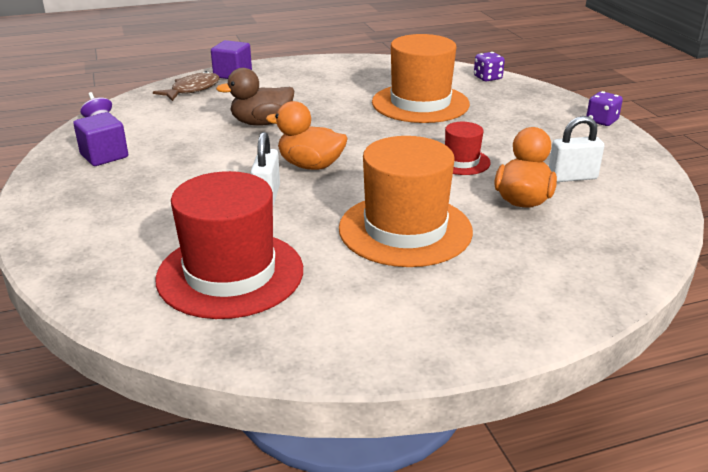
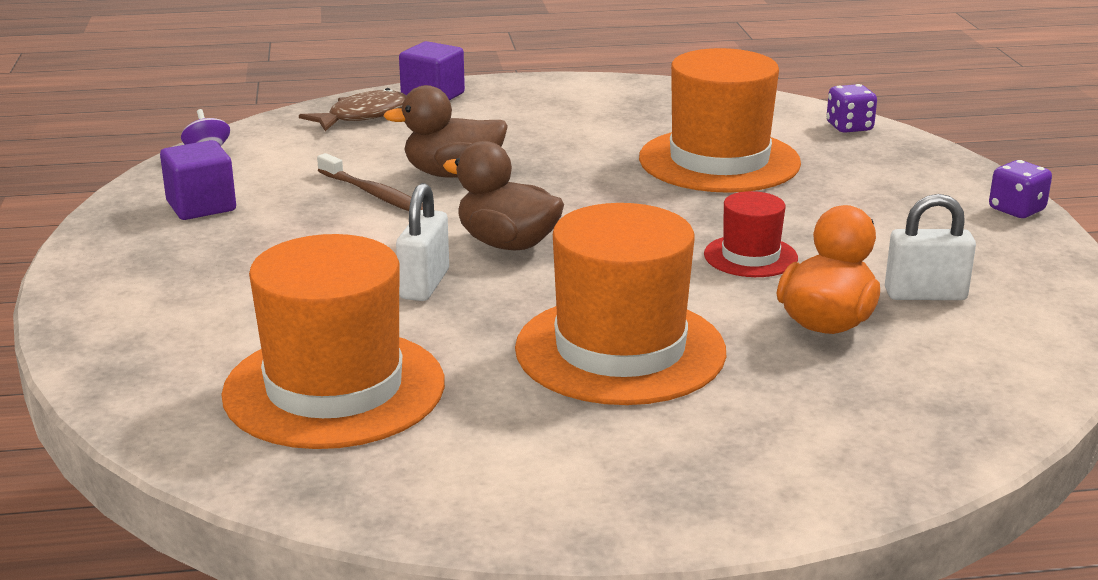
camera: 10 degrees right, 5 degrees down
red hat [155,171,303,319] -> orange hat [221,234,445,449]
orange duck [266,101,348,170] -> brown duck [443,141,564,250]
none -> brown toothbrush [317,153,423,211]

